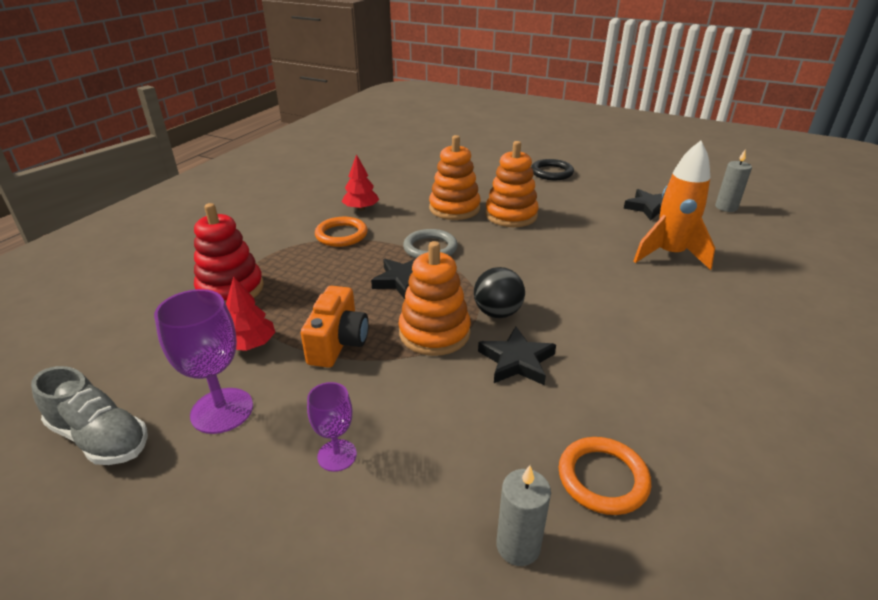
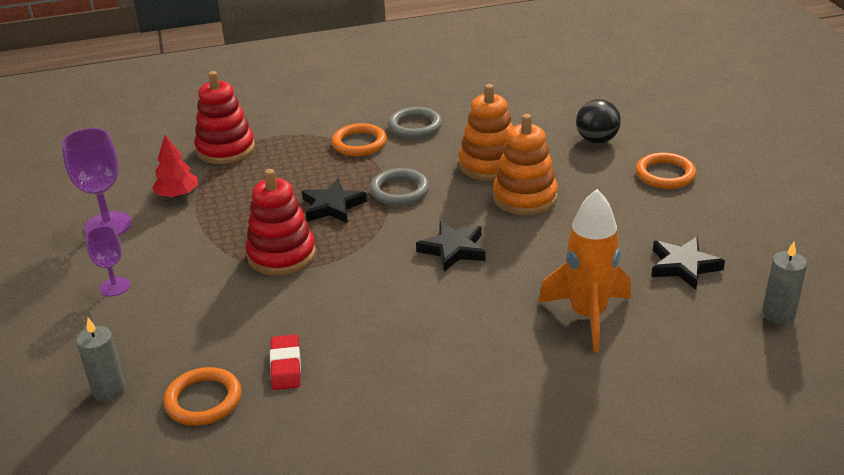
camera: 50 degrees right, 0 degrees up
grey shoe [31,366,148,465] -> none
orange camera [301,286,369,368] -> none
red tree [342,154,379,211] -> grey ring [388,107,442,138]
orange stacking toy [399,241,471,356] -> red stacking toy [245,169,316,275]
black ball [474,267,525,318] -> black ball moved to [576,99,621,143]
black star [478,326,556,385] -> black star moved to [416,221,486,272]
black ring [531,159,574,180] -> orange ring [636,152,696,189]
none -> red eraser [270,334,301,390]

